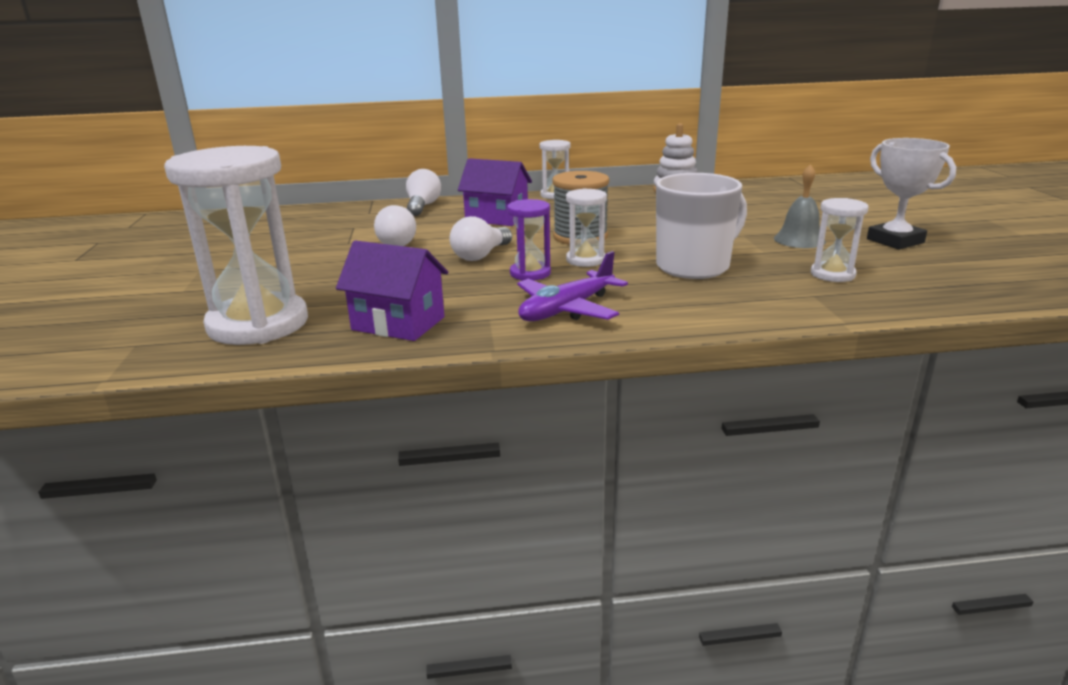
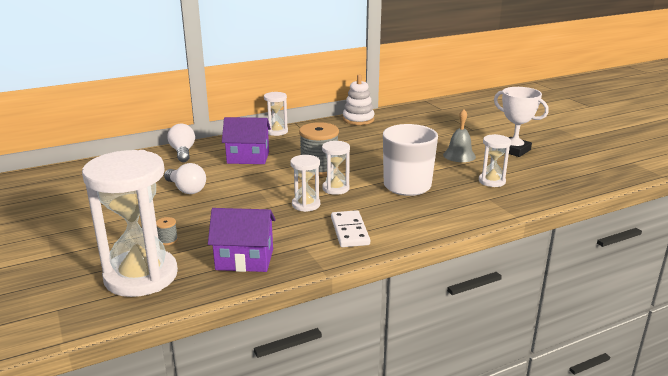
camera: 20 degrees left, 0 degrees up
white light bulb [450,216,512,261] -> none
purple hourglass [507,199,551,281] -> white hourglass [290,155,320,212]
purple plane [517,251,628,321] -> white domino [331,210,370,247]
none -> grey spool [156,217,178,245]

